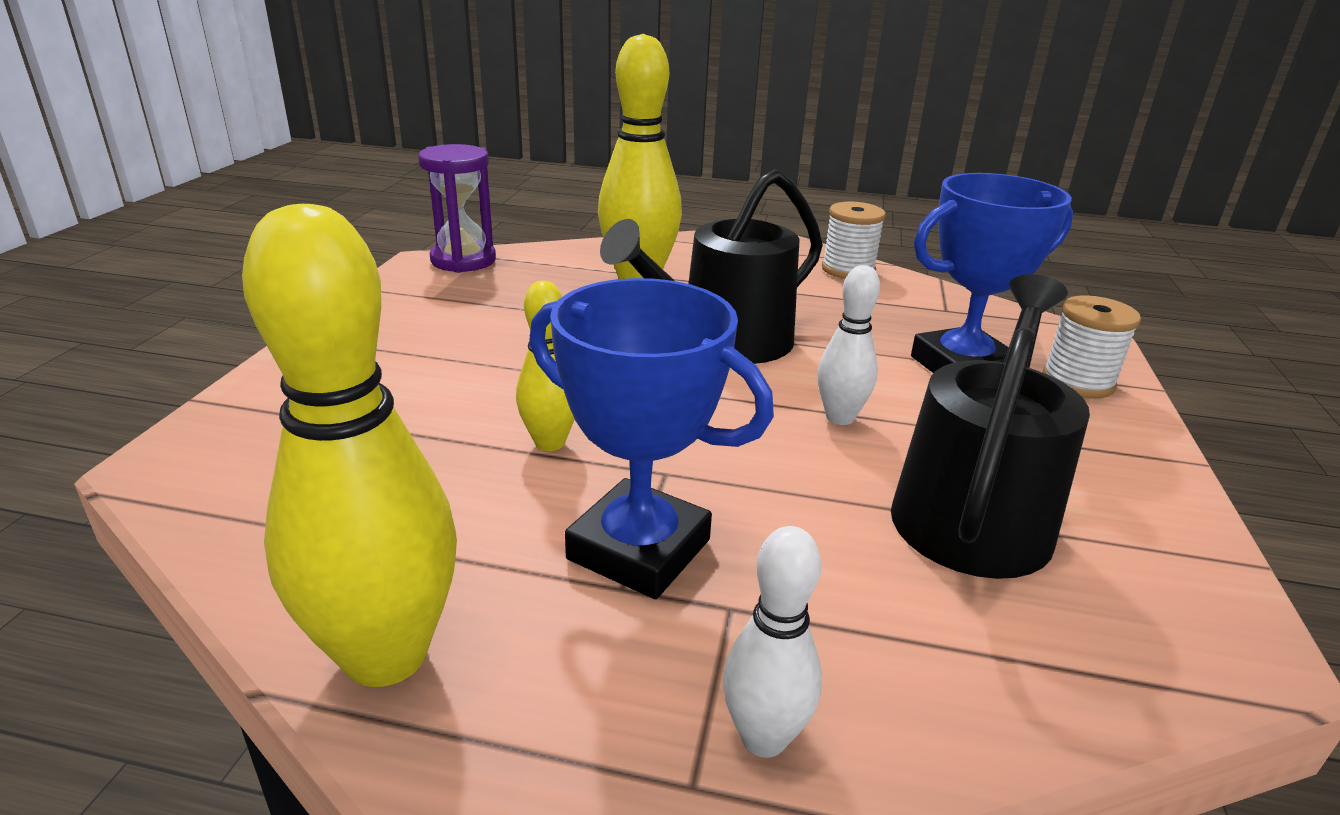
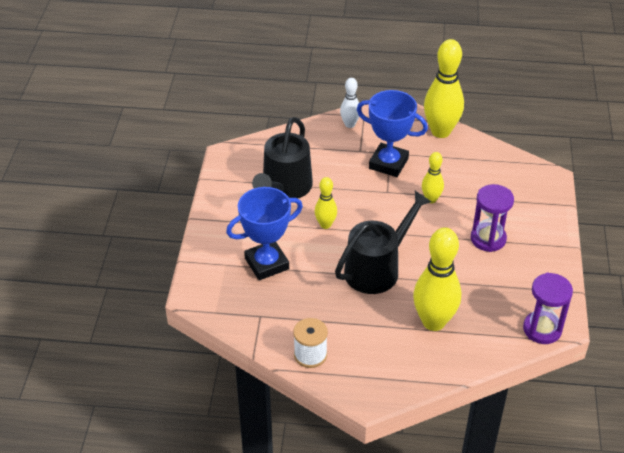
camera: 175 degrees right, 15 degrees up
white bowling pin [817,265,880,425] -> yellow bowling pin [314,177,337,229]
white spool [1043,295,1141,399] -> none
none -> purple hourglass [471,184,514,252]

